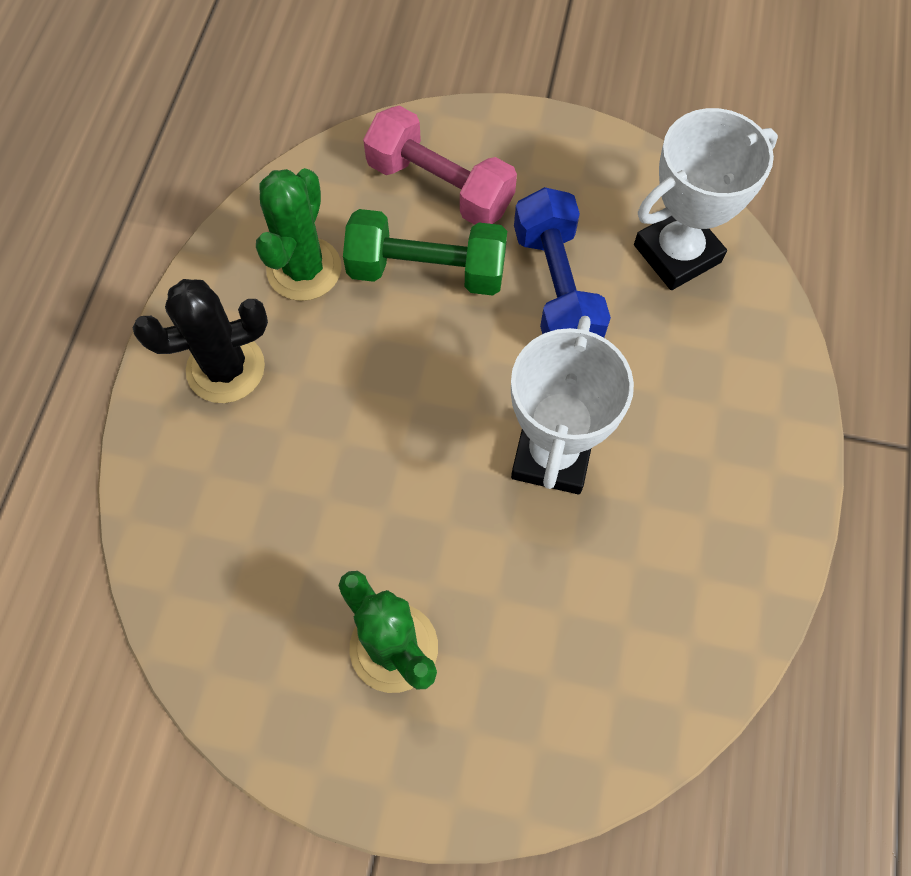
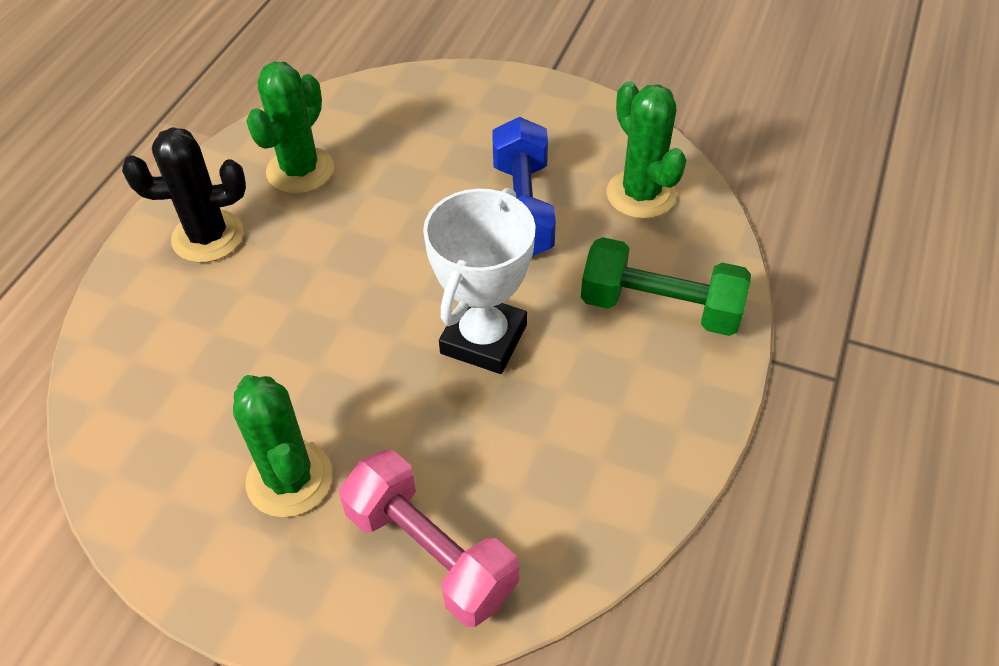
camera: 10 degrees right, 15 degrees down
green dumbbell [343,209,507,296] -> green dumbbell moved to [581,237,751,336]
pink dumbbell [363,106,517,225] -> pink dumbbell moved to [339,450,519,627]
white trophy [634,108,778,290] -> green cactus [606,81,686,219]

